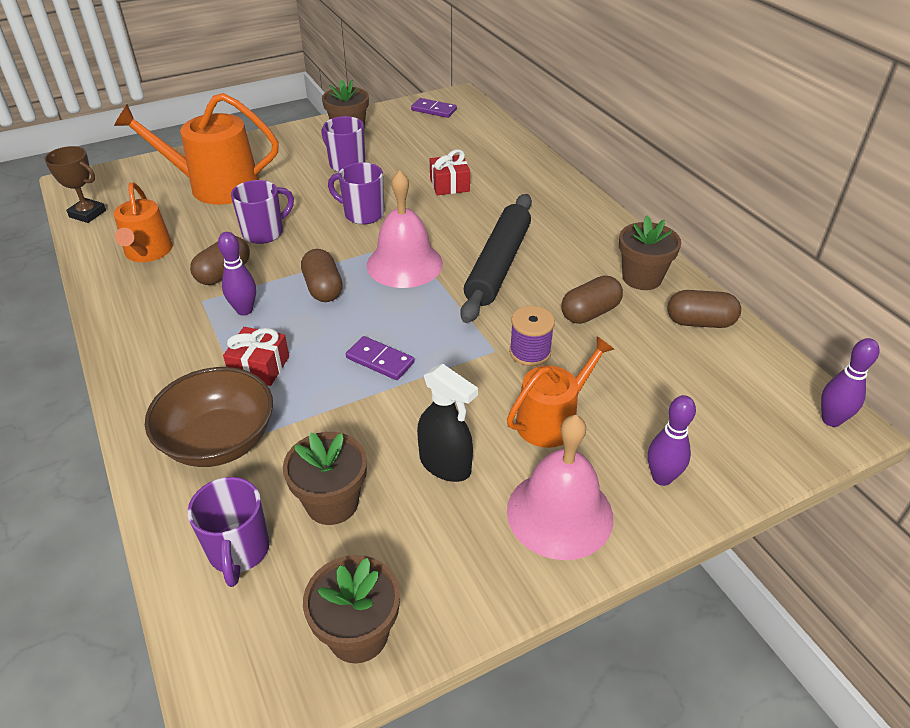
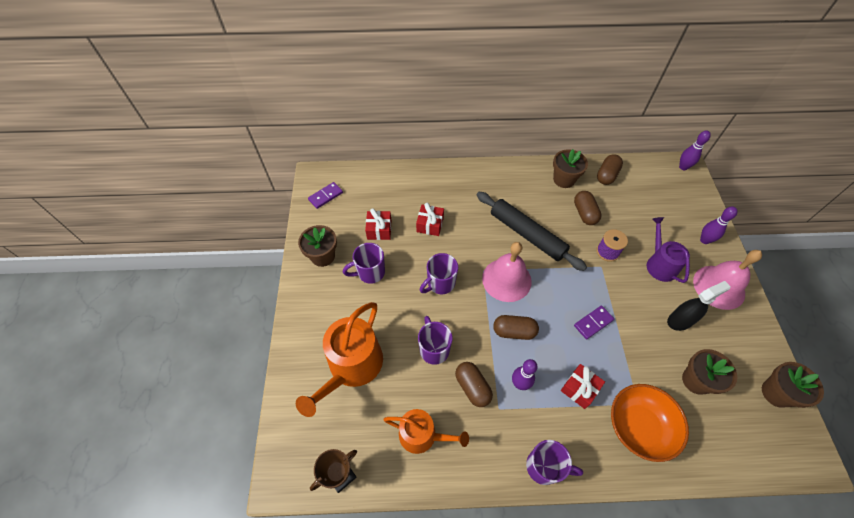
camera: 65 degrees left, 15 degrees up
brown bowl [145,367,273,467] -> orange bowl [611,384,689,462]
purple mug [188,477,270,587] -> purple mug moved to [526,440,583,485]
orange watering can [507,337,614,448] -> purple watering can [647,217,690,283]
none -> red gift [365,208,391,240]

